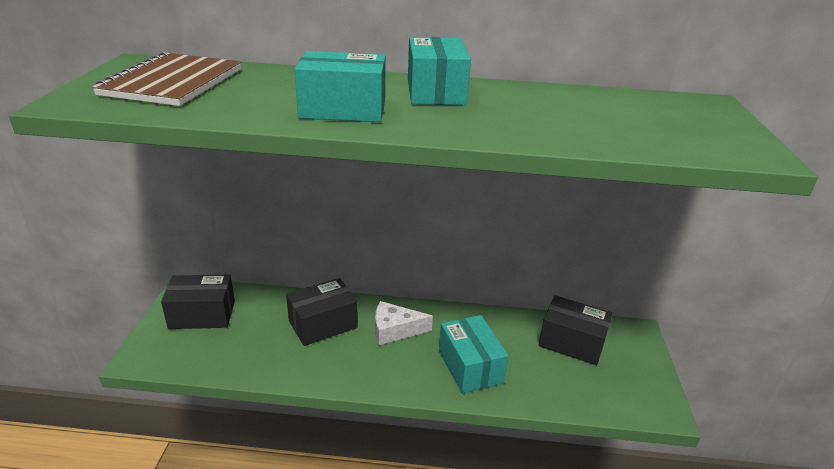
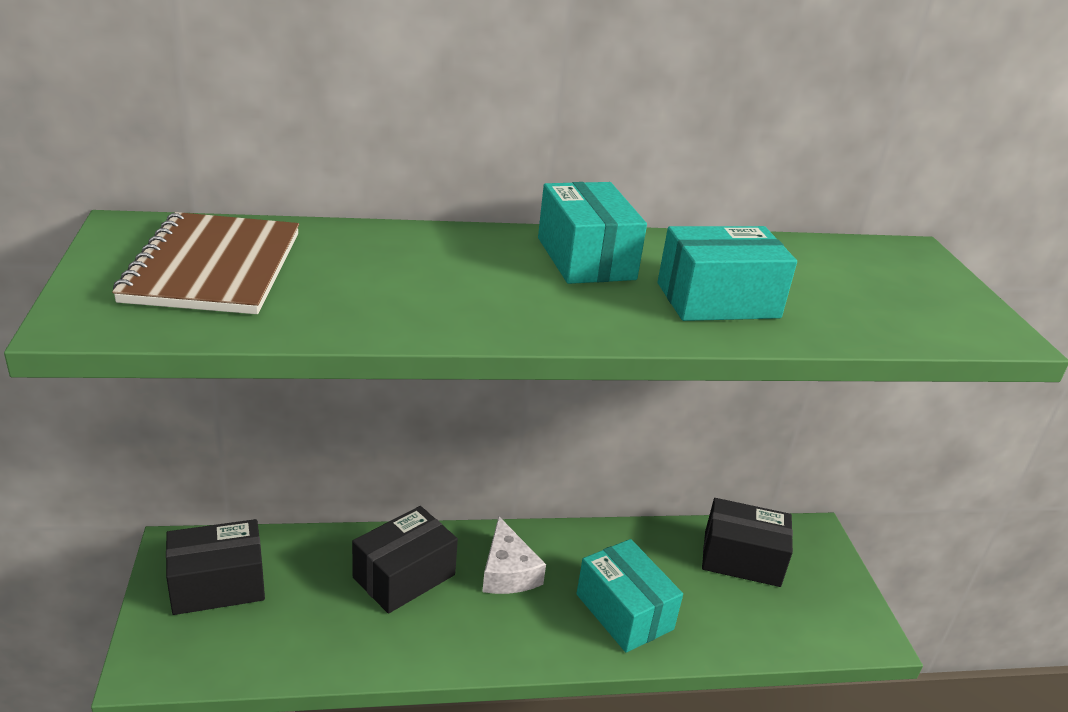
camera: 15 degrees left, 0 degrees up
turquoise box [295,51,386,122] -> turquoise box moved to [658,226,797,321]
white cheese [375,301,433,345] -> white cheese turned 90 degrees counterclockwise [482,517,546,594]

